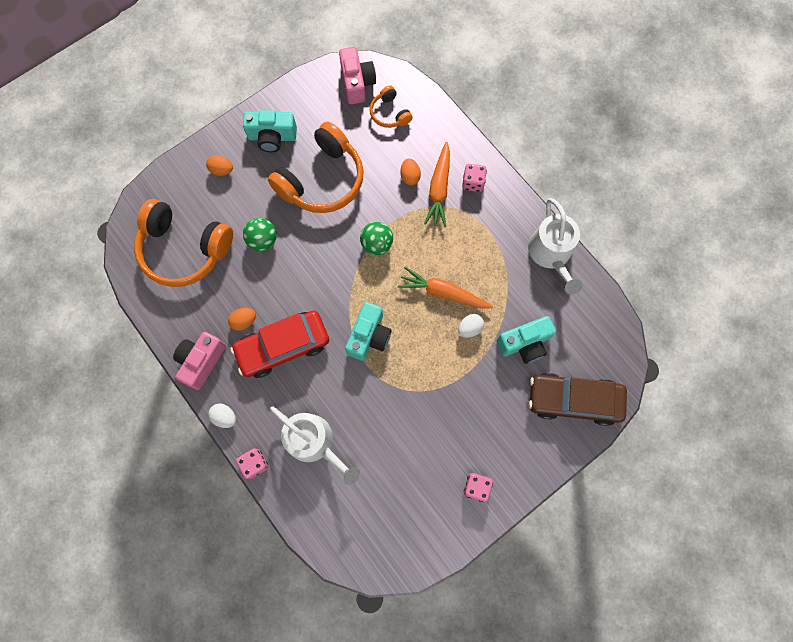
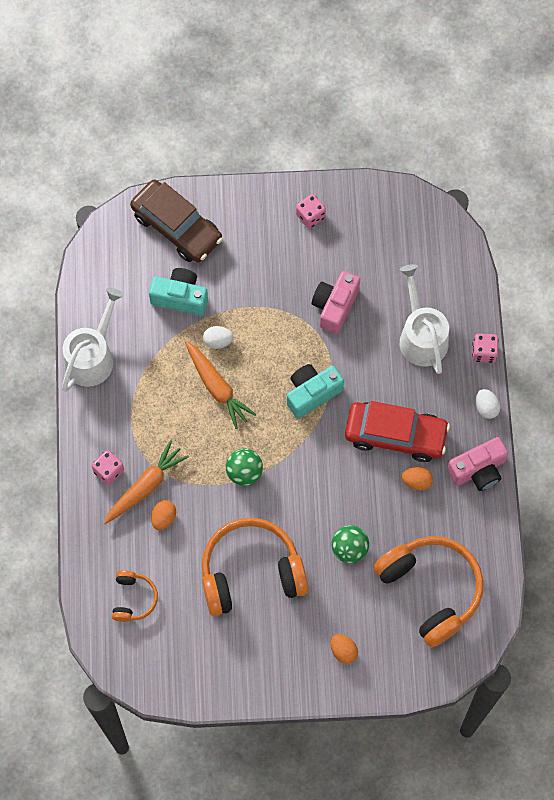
camera: 145 degrees left, 5 degrees down
turquoise camera [243,110,297,152] -> none
pink camera [339,47,376,104] -> pink camera moved to [312,271,360,334]

